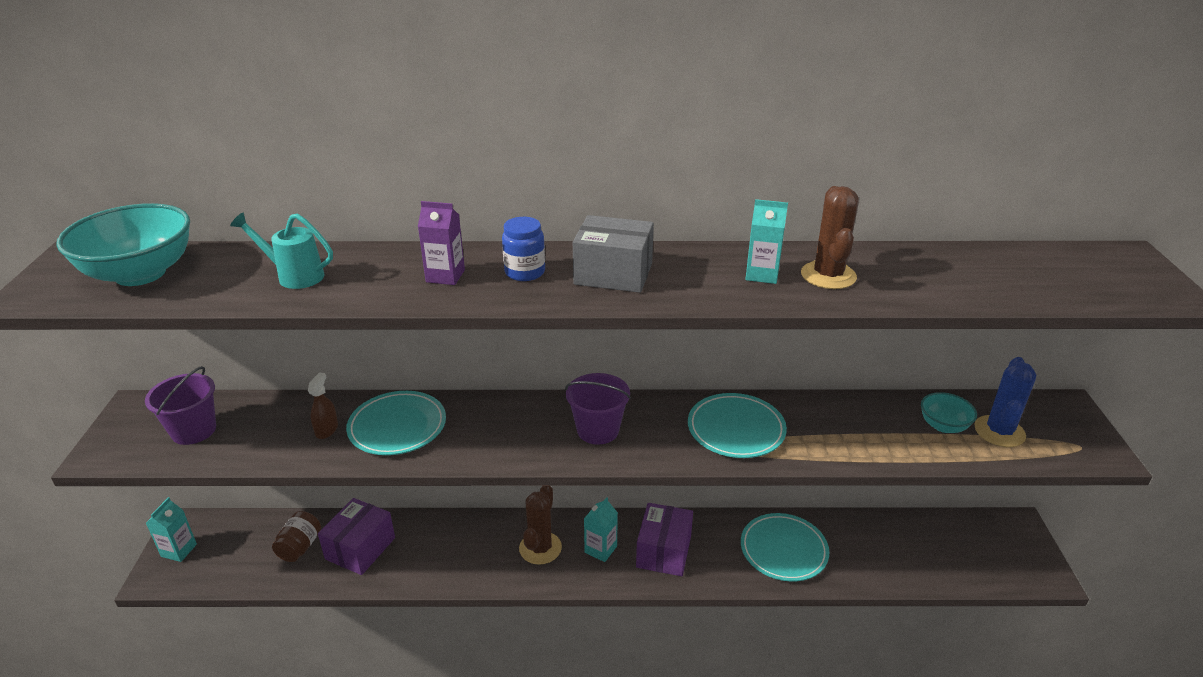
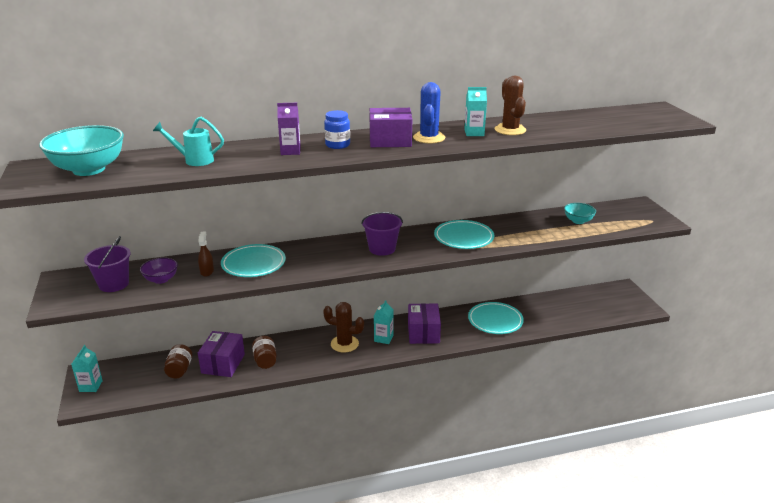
camera: 15 degrees left, 5 degrees down
brown cactus [519,486,562,565] -> brown cactus turned 75 degrees counterclockwise [323,302,364,353]
grey box [573,215,654,293] -> purple box [370,108,412,147]
blue cactus [974,357,1036,447] -> blue cactus moved to [413,82,445,143]
none -> purple bowl [140,258,178,284]
none -> brown jar [252,336,277,369]

